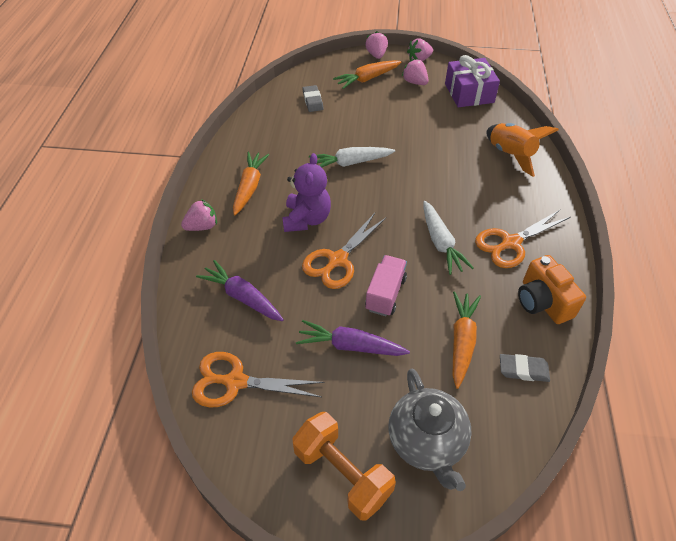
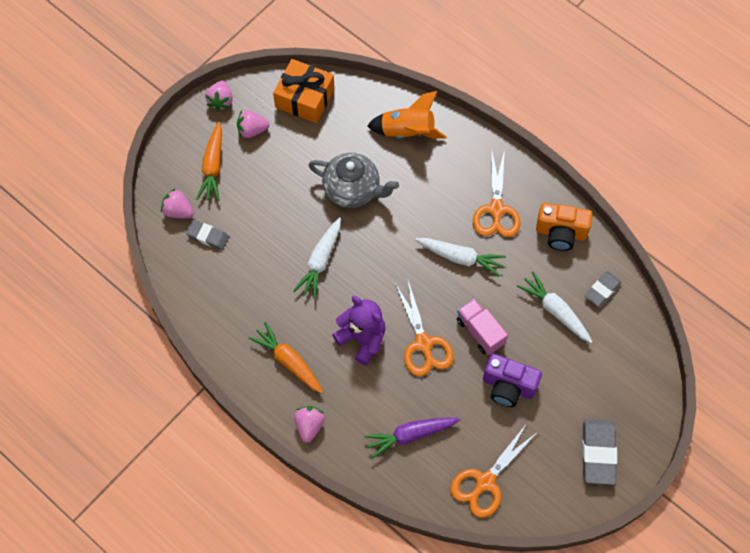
camera: 55 degrees left, 15 degrees up
orange dumbbell [292,412,396,521] -> grey eraser [582,419,617,485]
purple carrot [296,320,410,356] -> purple camera [483,354,542,407]
pink strawberry [365,31,388,59] -> pink strawberry moved to [161,189,194,218]
grey teapot [388,369,472,491] -> grey teapot moved to [309,152,399,208]
purple gift [445,55,500,107] -> orange gift [273,59,335,123]
orange carrot [452,291,481,389] -> white carrot [517,271,592,343]

